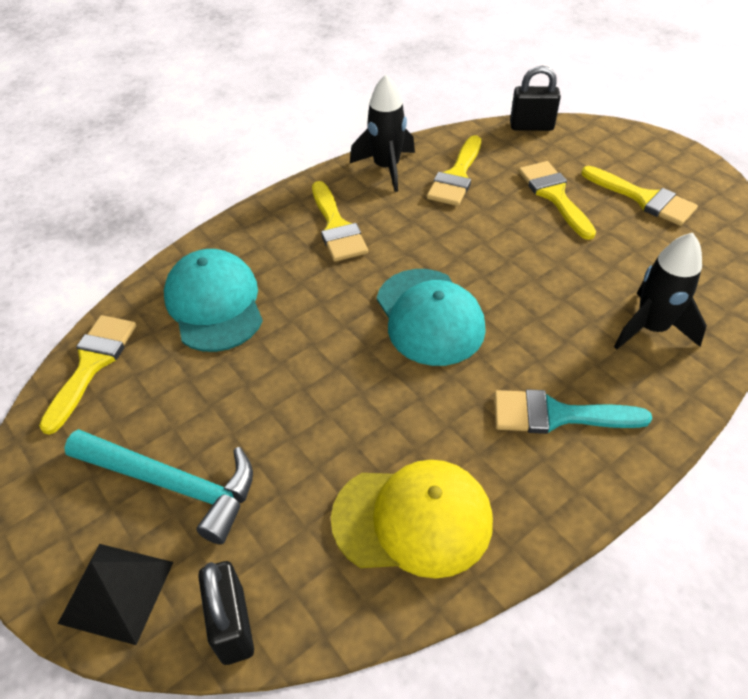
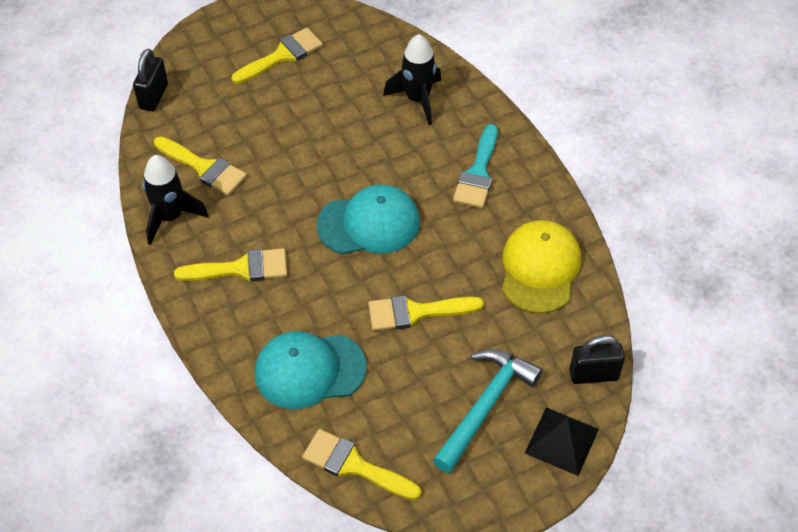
camera: 80 degrees left, 5 degrees up
yellow brush [519,161,596,240] -> yellow brush moved to [368,295,484,331]

